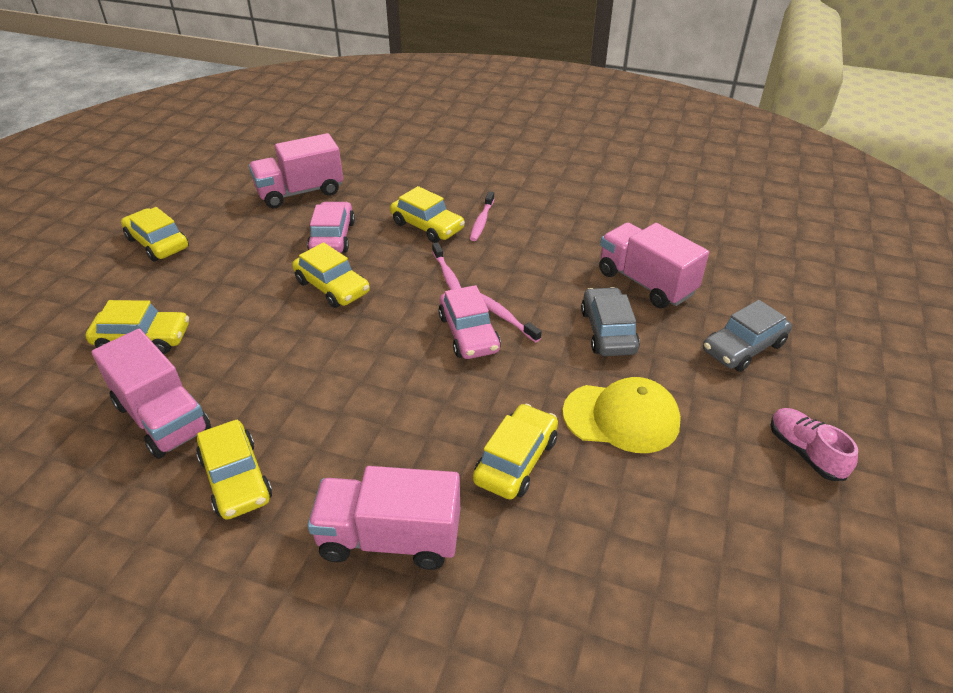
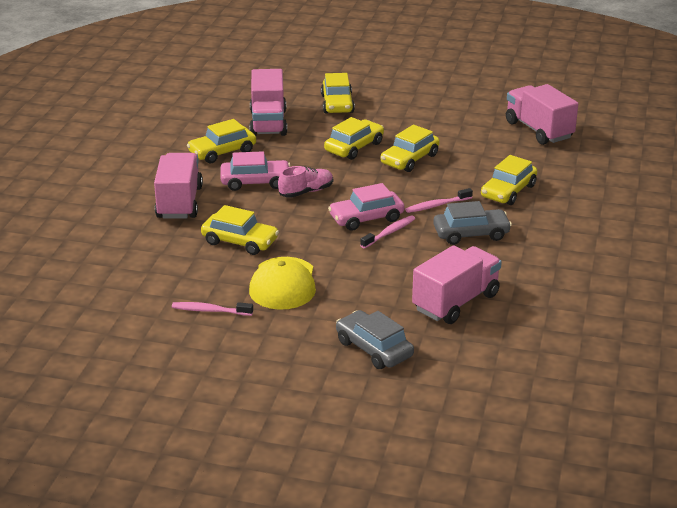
camera: 85 degrees right, 10 degrees down
pink truck [92,329,211,459] -> pink truck turned 45 degrees counterclockwise [249,69,287,136]
yellow car [121,207,189,261] -> yellow car moved to [324,117,384,160]
pink car [307,202,355,253] -> pink car moved to [220,151,290,191]
pink toothbrush [470,191,494,241] -> pink toothbrush moved to [172,302,253,316]
grey car [581,287,640,356] -> grey car moved to [433,201,512,245]
pink shoe [770,408,858,481] -> pink shoe moved to [278,166,333,198]

